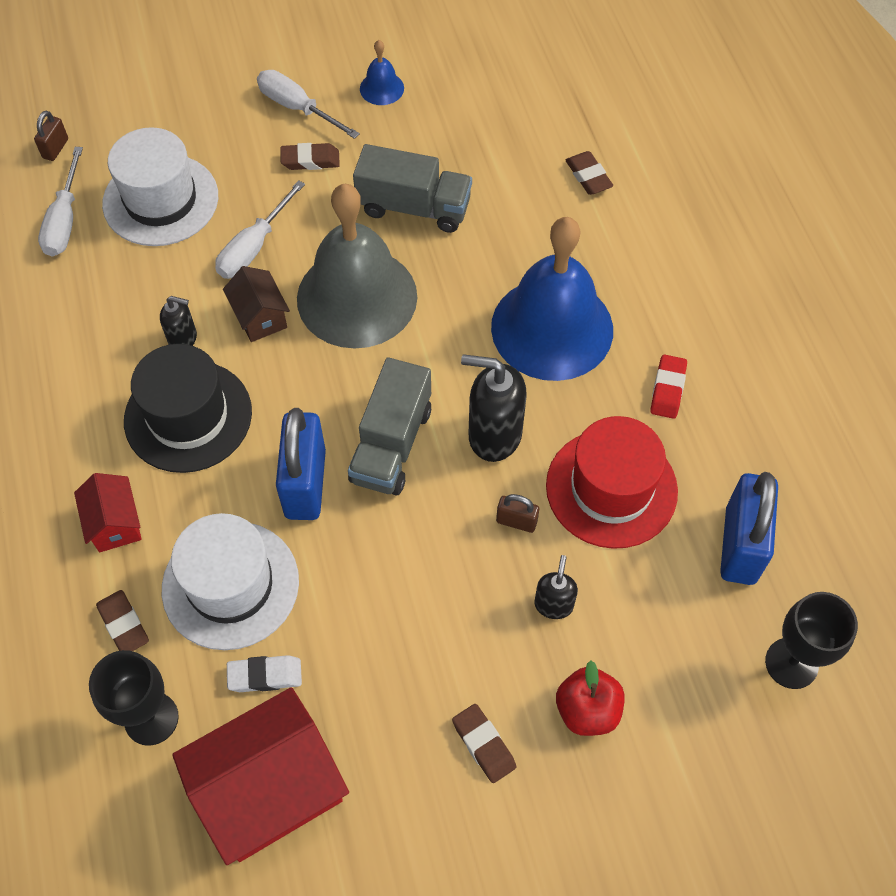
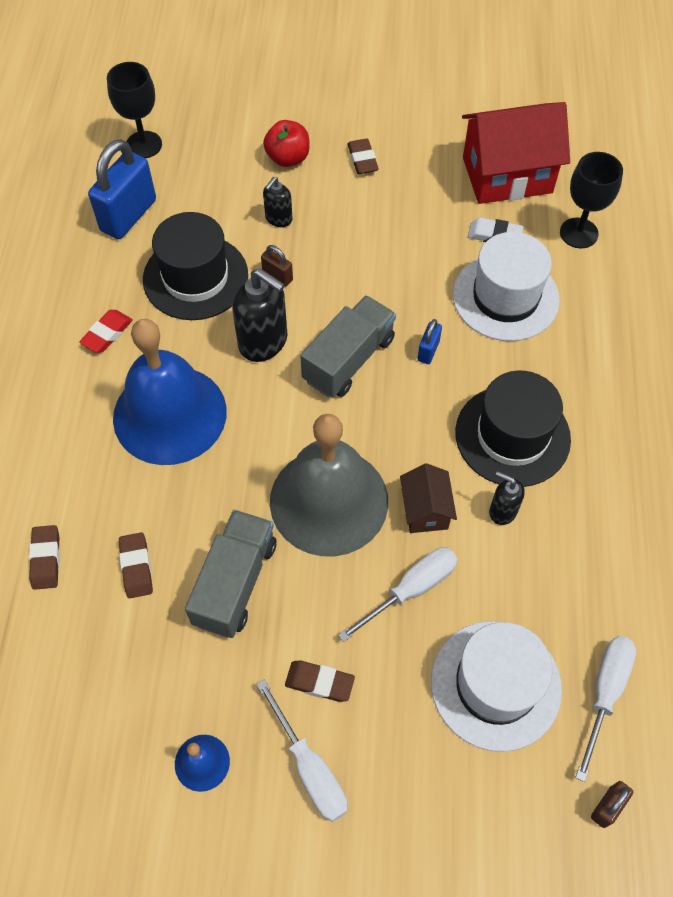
camera: 160 degrees left, 0 degrees up
red house [74,473,142,553] -> none
brown eraser [96,590,149,651] -> brown eraser moved to [119,532,153,598]
blue padlock [276,408,326,520] -> blue padlock [418,319,442,364], size x0.46
grey truck [353,144,472,233] -> grey truck turned 75 degrees clockwise [185,510,276,638]
red hat [546,416,678,549] -> black hat [143,212,248,320]

